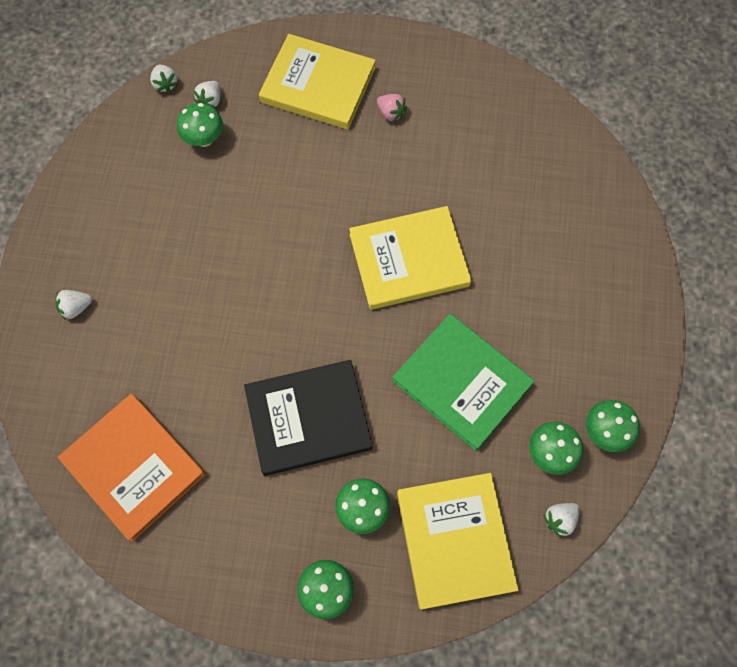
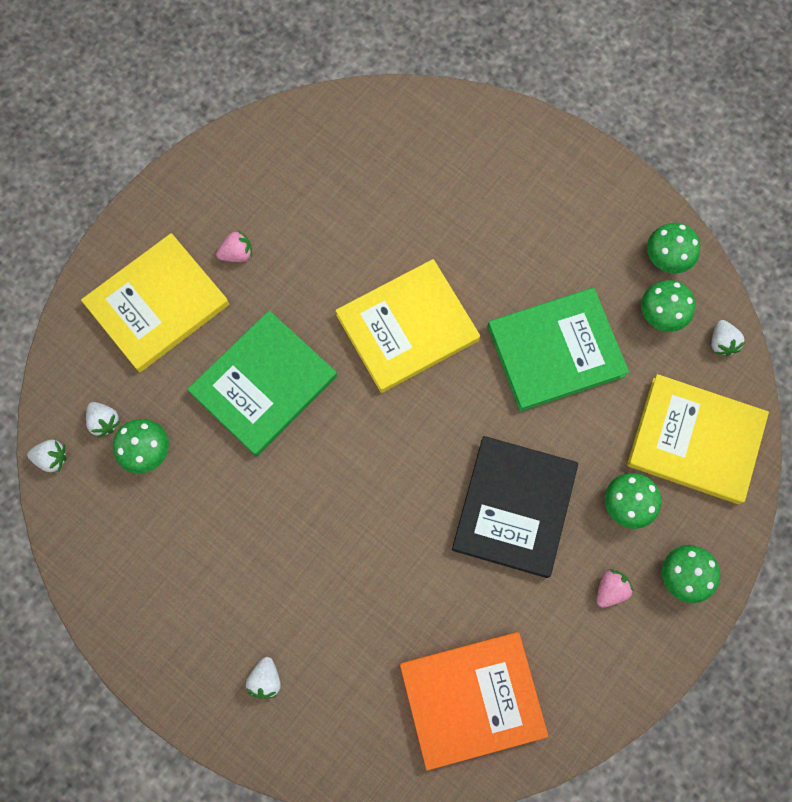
camera: 60 degrees left, 5 degrees up
yellow book [349,206,472,310] -> yellow book turned 45 degrees clockwise [335,259,480,393]
none -> green book [187,310,337,457]
none -> pink strawberry [597,569,634,607]

